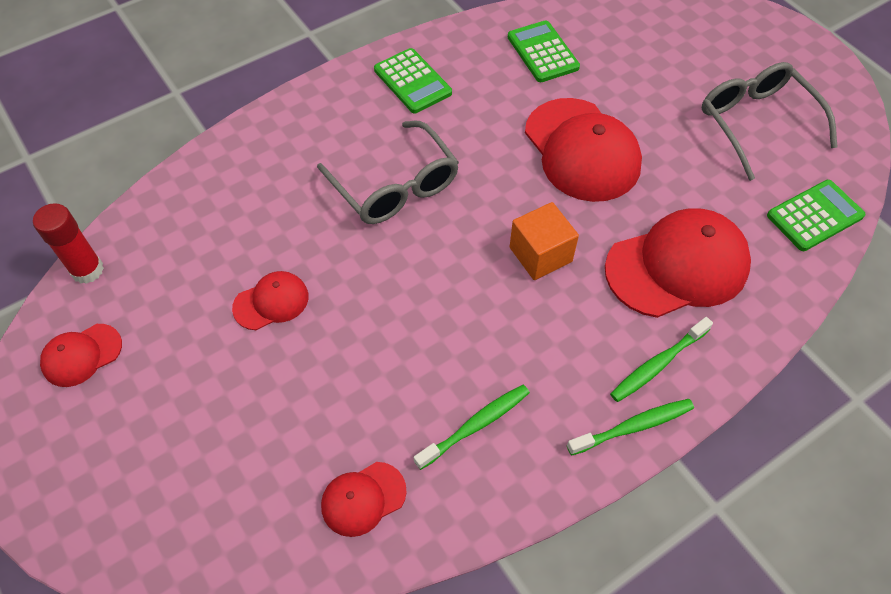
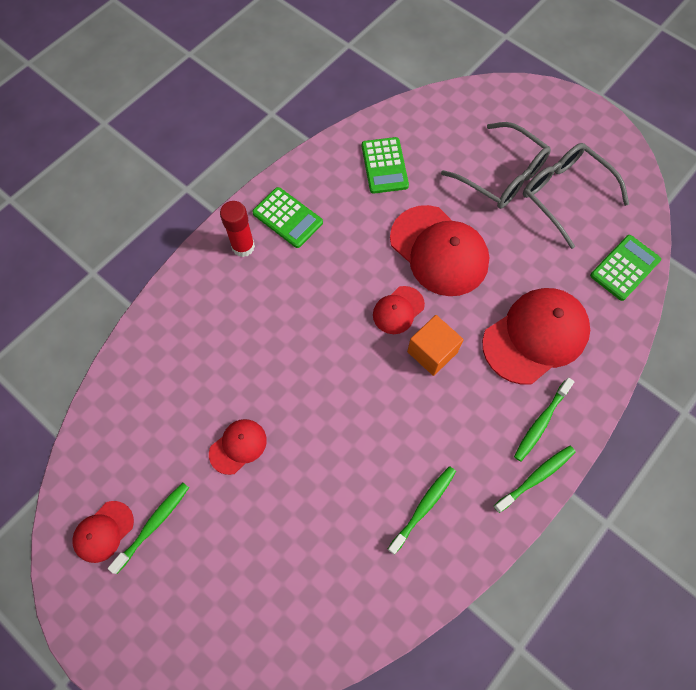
camera: 15 degrees left, 10 degrees up
red glue stick [33,203,104,284] -> red glue stick moved to [220,201,255,257]
grey glasses [317,121,459,224] -> grey glasses moved to [441,122,551,209]
red cap [321,462,407,537] -> red cap moved to [373,286,425,334]
green calculator [508,20,580,82] -> green calculator turned 150 degrees counterclockwise [362,137,409,194]
none -> green toothbrush [108,483,189,574]

